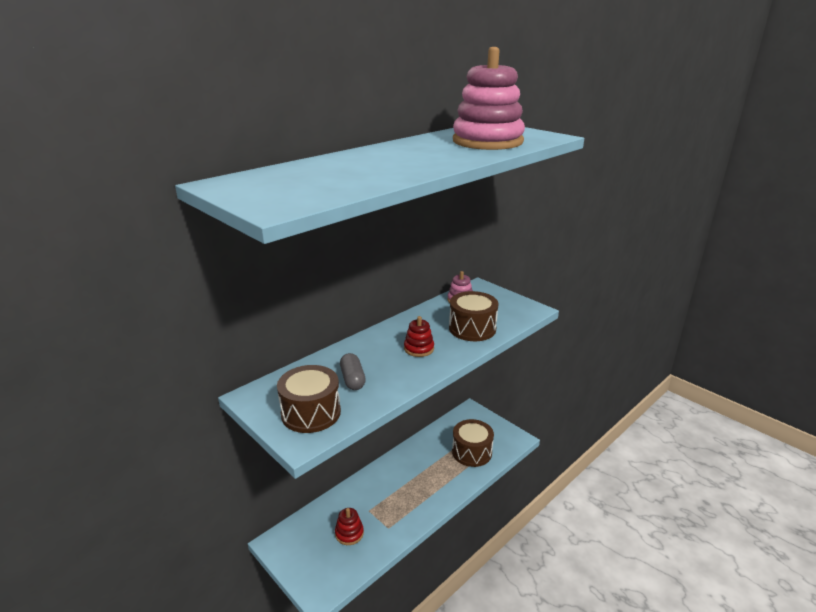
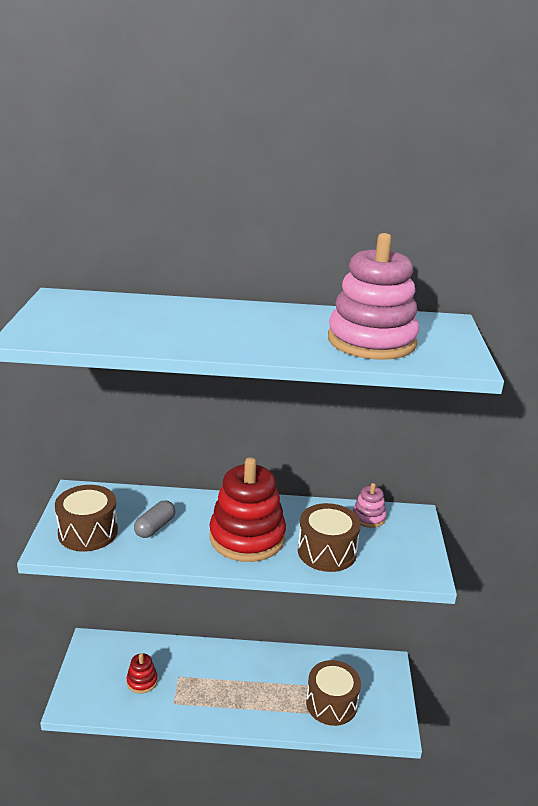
camera: 45 degrees right, 0 degrees up
red stacking toy [404,316,434,357] -> red stacking toy [209,457,286,562], size x2.16

